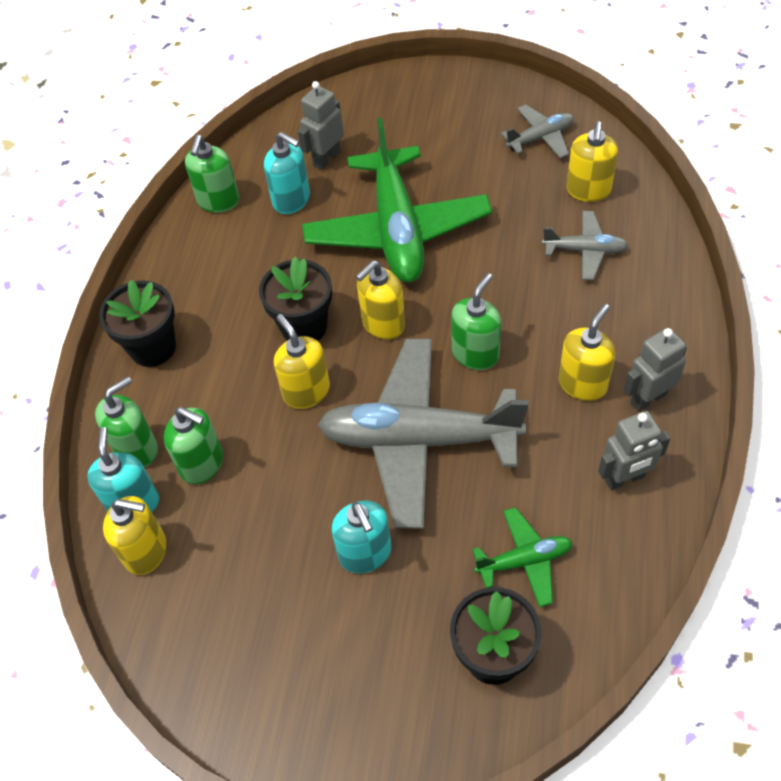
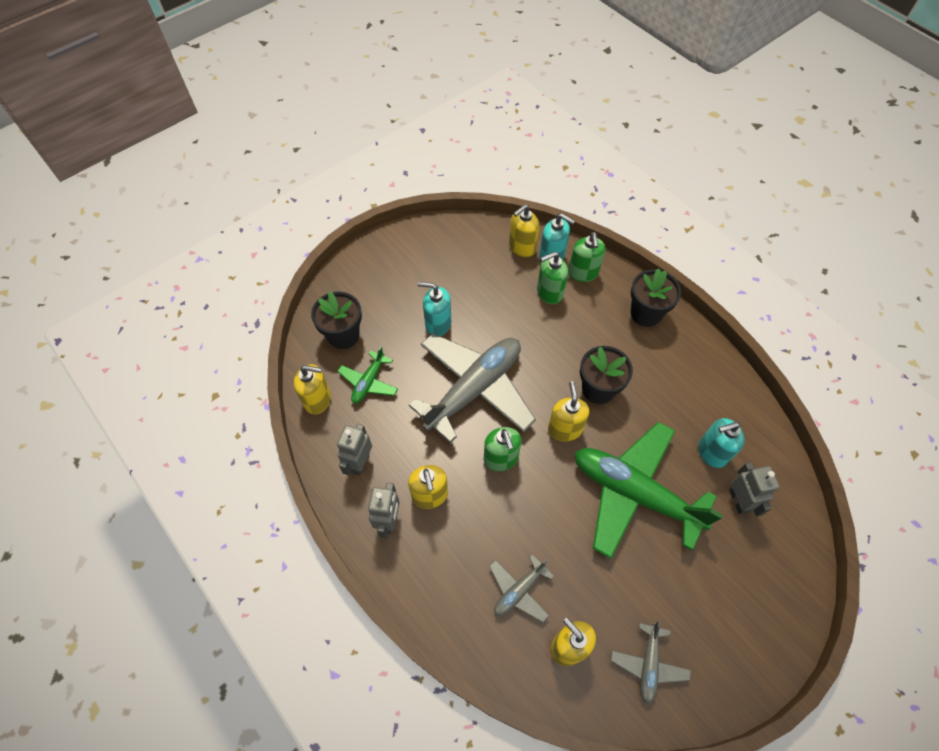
camera: 125 degrees right, 5 degrees up
green soap dispenser [185,135,239,213] -> none
yellow soap dispenser [274,314,330,409] -> yellow soap dispenser moved to [294,364,331,414]

